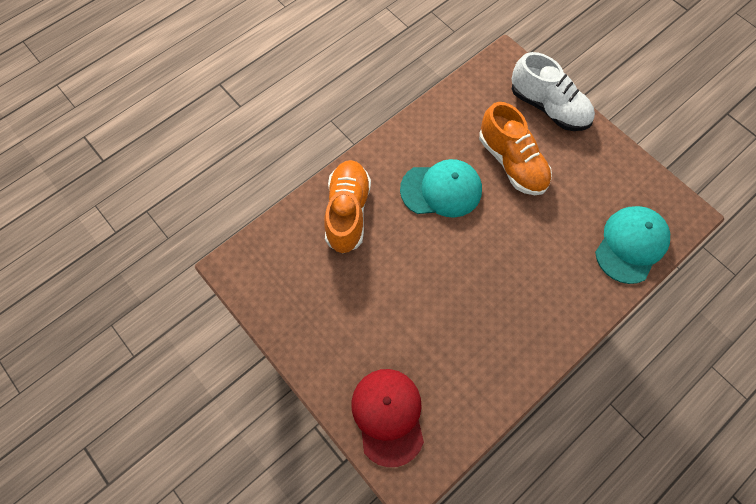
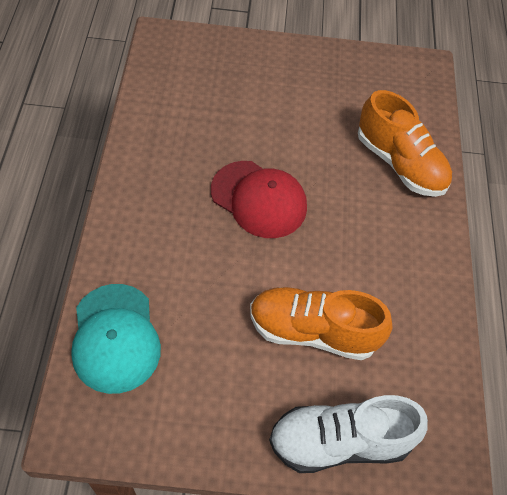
camera: 130 degrees right, 10 degrees down
red cap [351,369,424,467] -> red cap moved to [211,161,307,238]
turquoise cap [400,159,482,218] -> none

